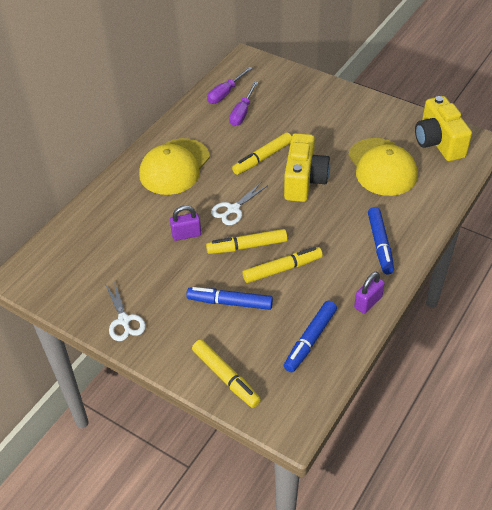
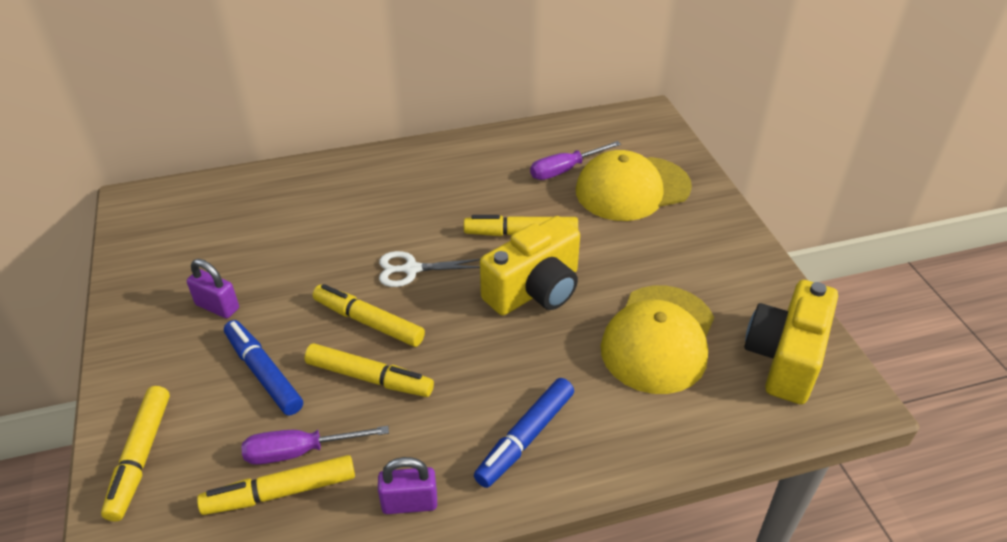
camera: 40 degrees right, 5 degrees down
white scissors [106,281,146,341] -> none
yellow cap [139,138,210,195] -> yellow cap moved to [576,150,692,221]
purple padlock [170,205,201,241] -> purple padlock moved to [187,259,239,319]
purple screwdriver [207,67,253,104] -> purple screwdriver moved to [241,426,389,465]
blue marker [284,301,337,372] -> yellow marker [197,455,355,515]

